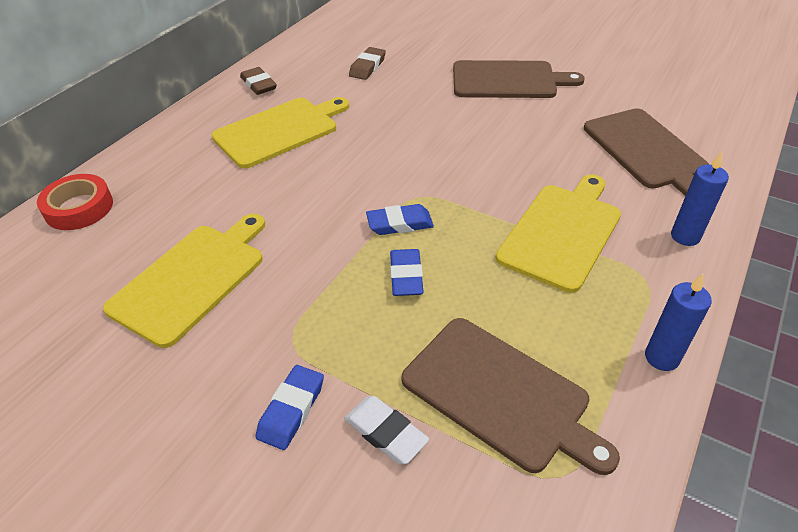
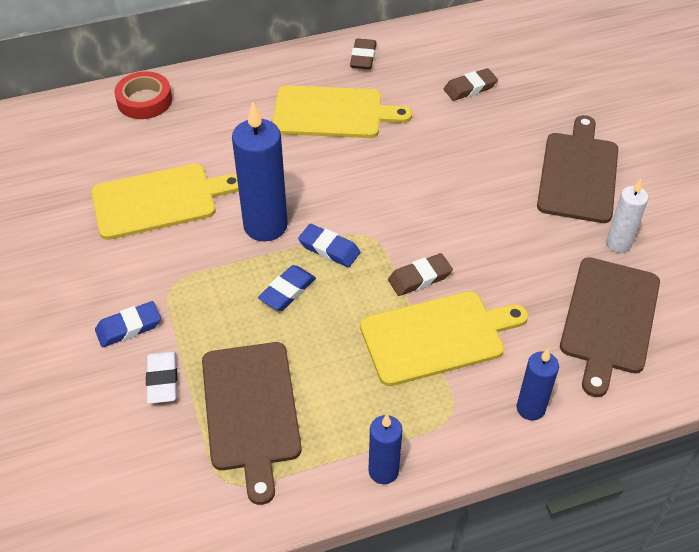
camera: 40 degrees right, 5 degrees up
brown cutting board [453,60,585,98] -> brown cutting board turned 120 degrees counterclockwise [537,115,618,223]
none -> blue candle [232,102,288,241]
none -> brown eraser [388,253,453,296]
none -> white candle [606,179,649,253]

